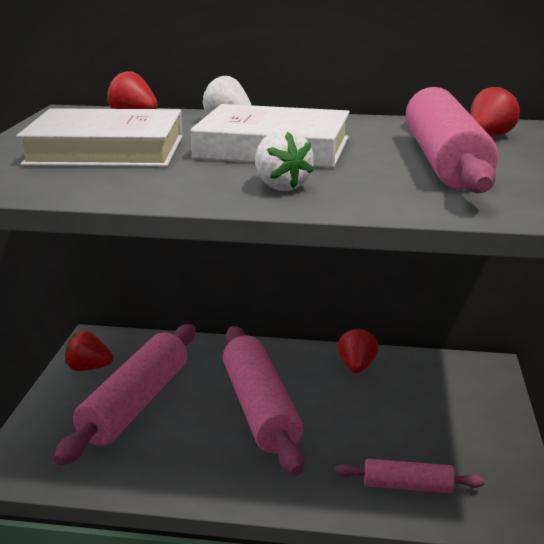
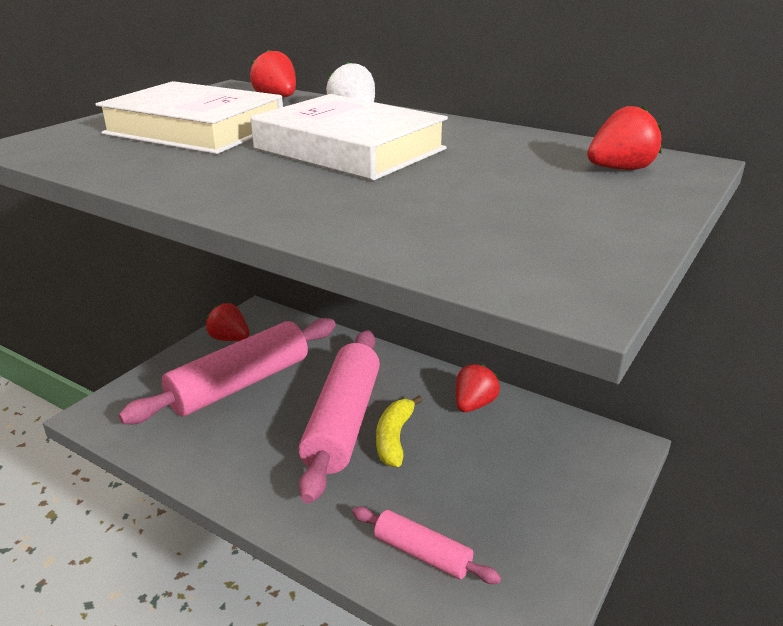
camera: 25 degrees right, 5 degrees up
white strawberry [255,129,314,191] -> none
pink rolling pin [406,87,498,194] -> none
none -> yellow banana [376,395,423,467]

